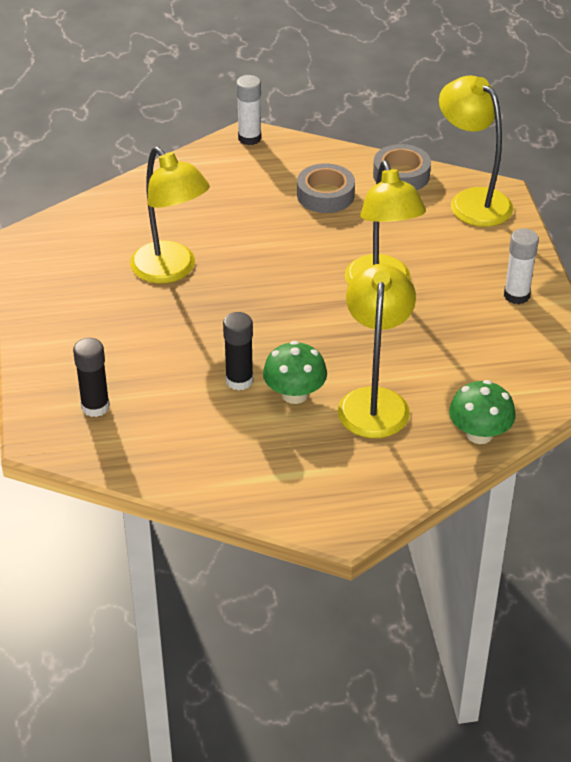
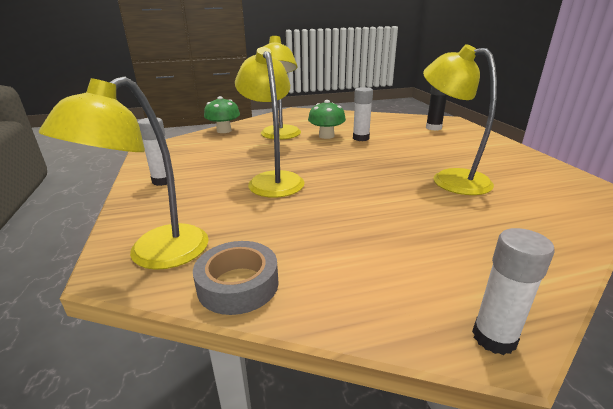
camera: 175 degrees right, 15 degrees down
black glue stick [223,312,253,391] -> white glue stick [353,87,373,141]
grey tape [297,163,355,213] -> none
yellow lamp [439,76,513,227] -> yellow lamp turned 75 degrees clockwise [39,76,209,270]

